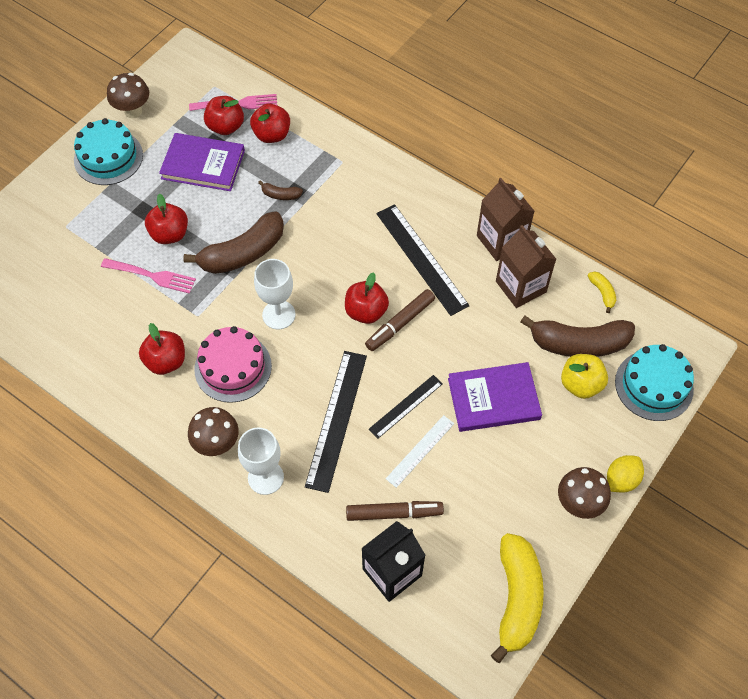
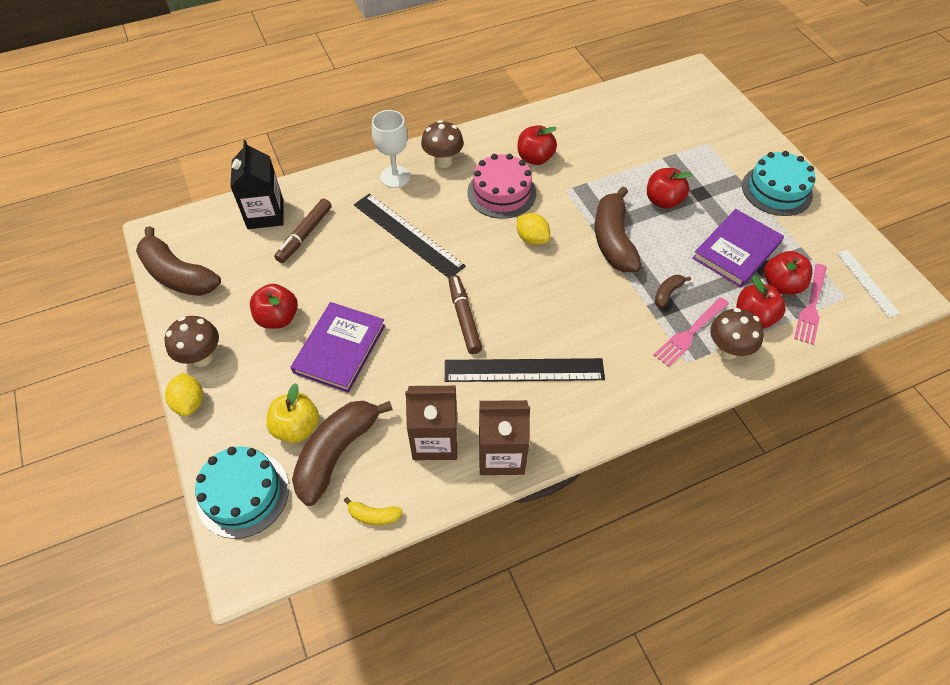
camera: 120 degrees right, 5 degrees down
pink fork [101,258,196,294] -> pink fork moved to [654,297,729,367]
brown mushroom [107,73,149,118] -> brown mushroom moved to [710,308,764,360]
white goblet [254,259,296,329] -> yellow lemon [517,213,550,245]
red apple [345,272,389,324] -> red apple moved to [250,284,298,329]
black ruler [369,375,443,438] -> none
white ruler [386,415,454,488] -> white ruler moved to [837,250,900,318]
yellow banana [491,533,544,663] -> brown banana [136,226,221,296]

